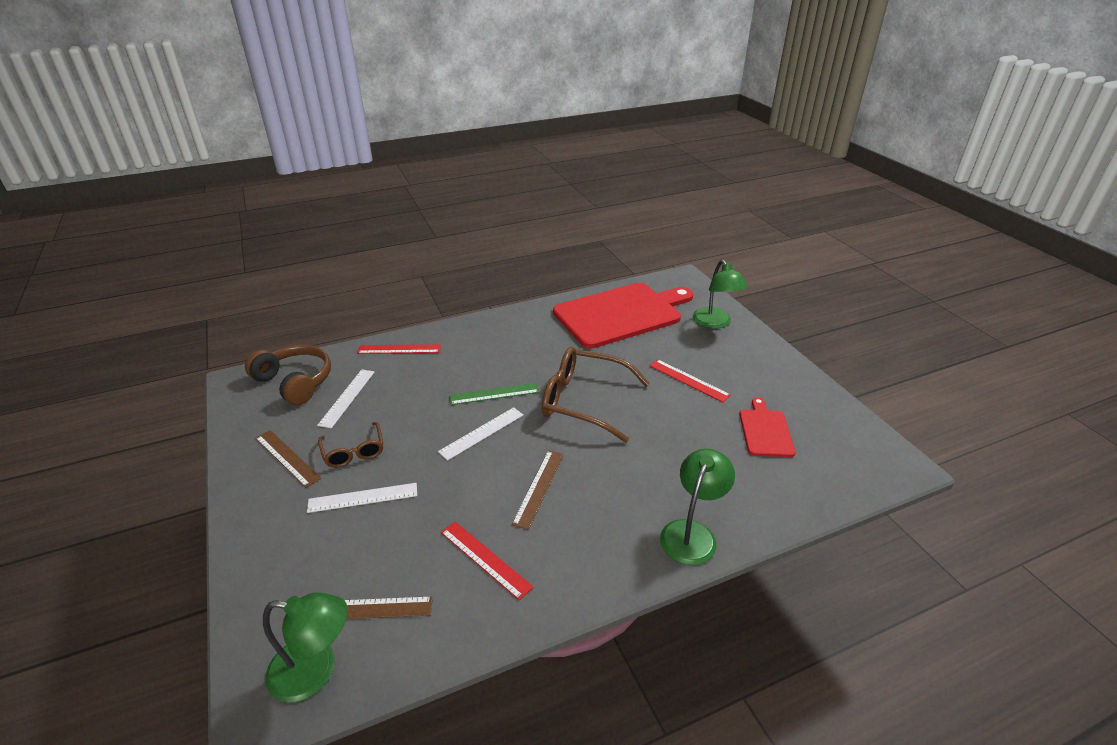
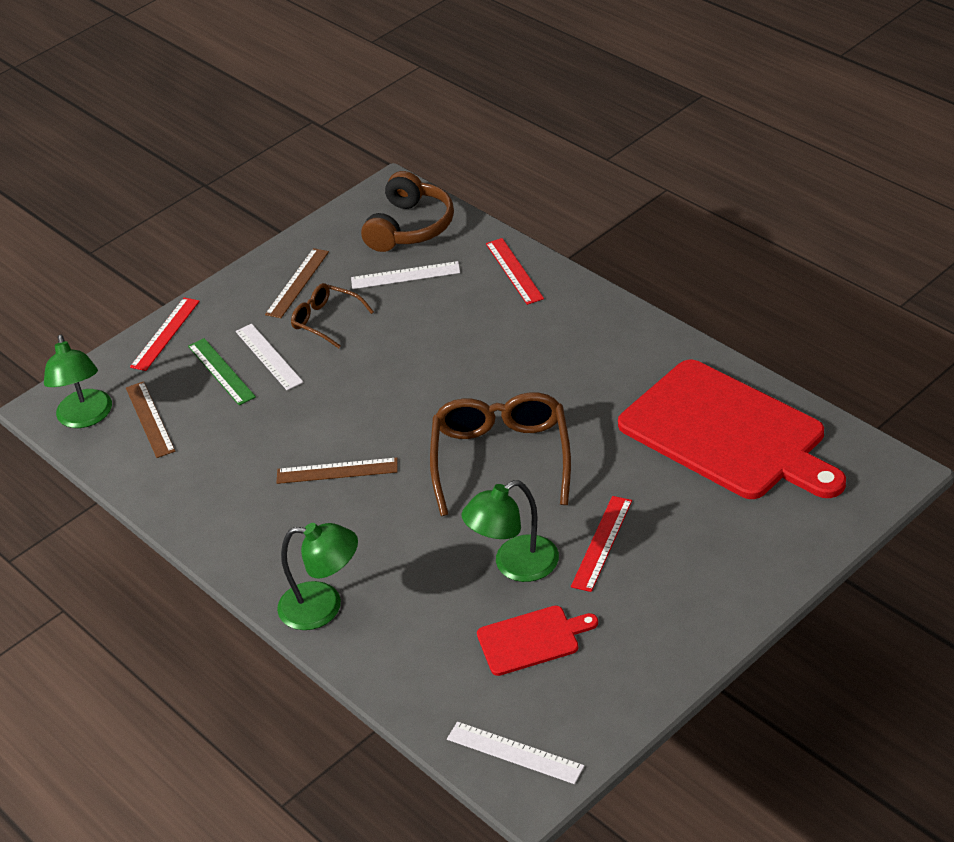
camera: 75 degrees right, 5 degrees up
brown glasses [318,422,383,468] -> brown glasses turned 75 degrees clockwise [291,283,374,348]
white ruler [438,407,523,461] -> white ruler moved to [447,722,584,784]
red ruler [441,522,533,600] -> red ruler moved to [130,297,200,371]
green ruler [449,383,540,405] -> green ruler moved to [188,338,256,405]
green lamp [693,260,748,329] -> green lamp moved to [461,480,559,582]

